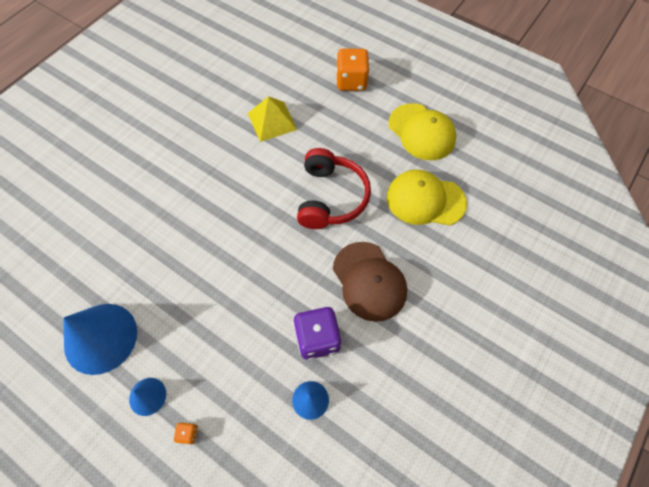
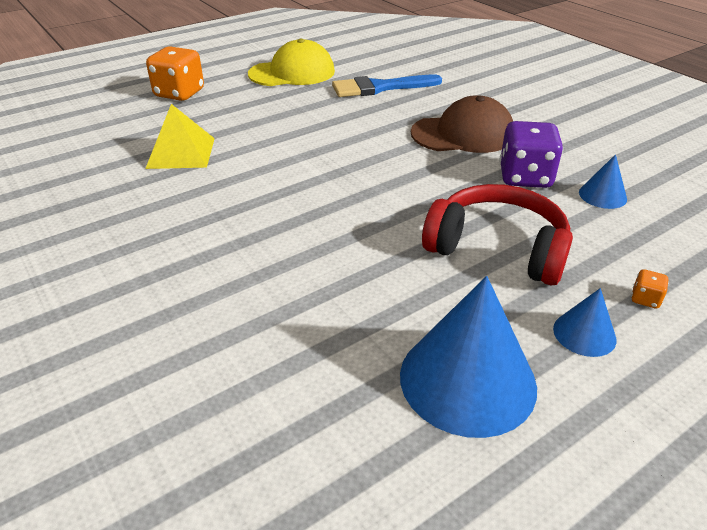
camera: 70 degrees left, 25 degrees down
red headphones [297,148,371,229] -> red headphones moved to [422,184,573,286]
yellow cap [387,170,467,226] -> blue brush [332,75,442,97]

